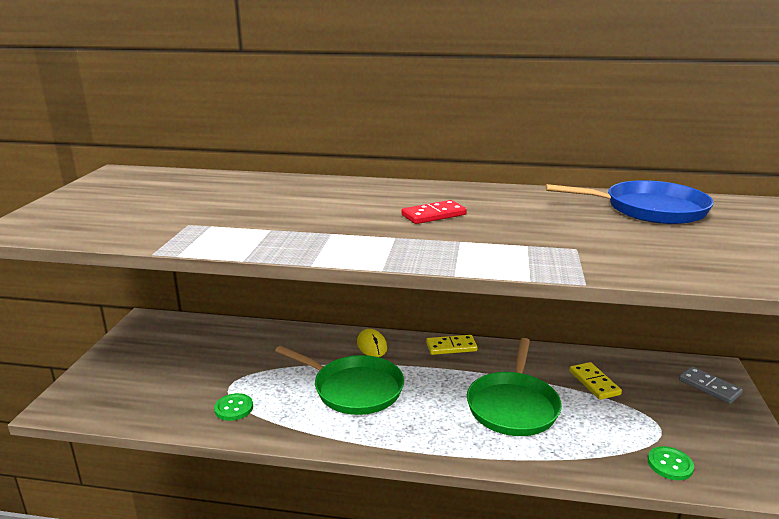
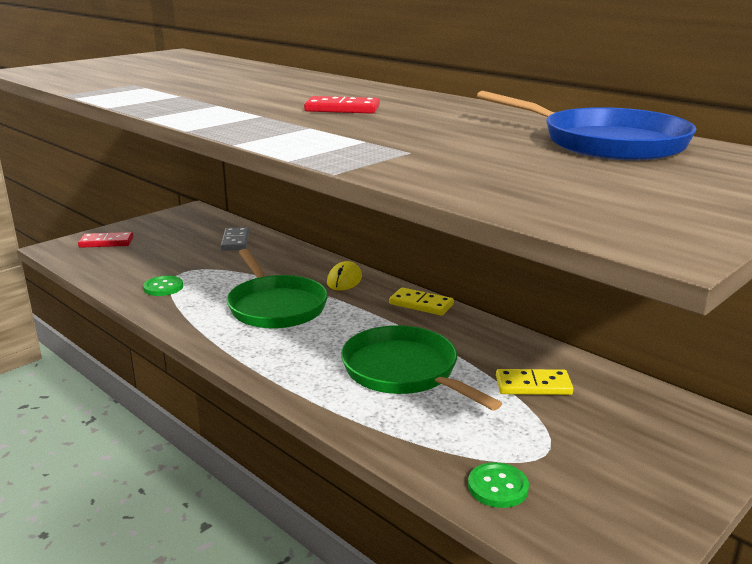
camera: 35 degrees right, 0 degrees up
green pan [467,338,562,436] -> green pan turned 90 degrees clockwise [341,325,502,410]
yellow domino [570,362,622,400] -> yellow domino turned 75 degrees clockwise [496,369,574,395]
grey domino [679,367,743,404] -> grey domino moved to [220,227,249,251]
none -> red domino [78,232,134,248]

